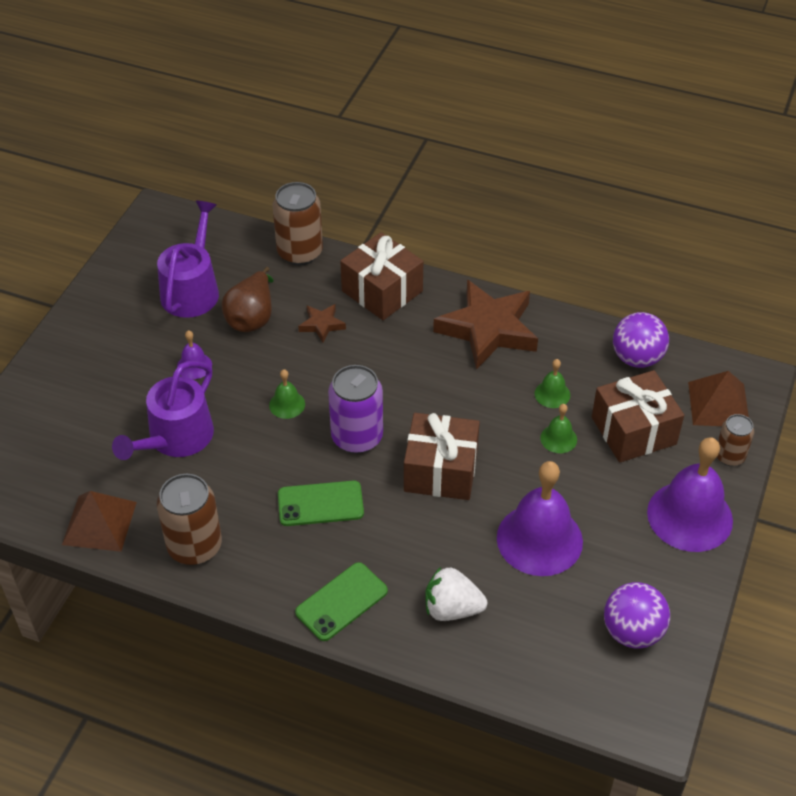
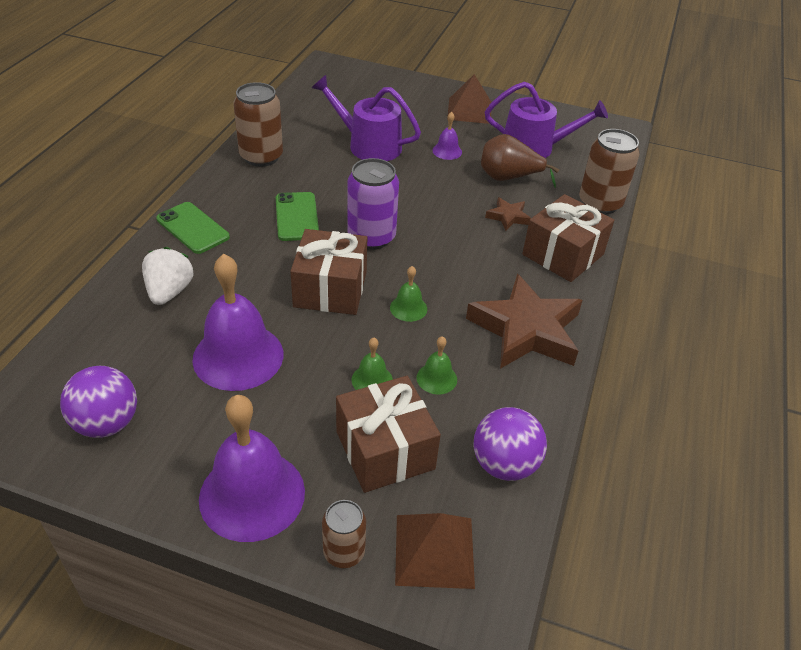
camera: 85 degrees right, 5 degrees down
brown pyramid [62,491,137,552] -> brown pyramid moved to [447,74,491,124]
green bell [269,369,305,419] -> green bell moved to [390,266,427,322]

